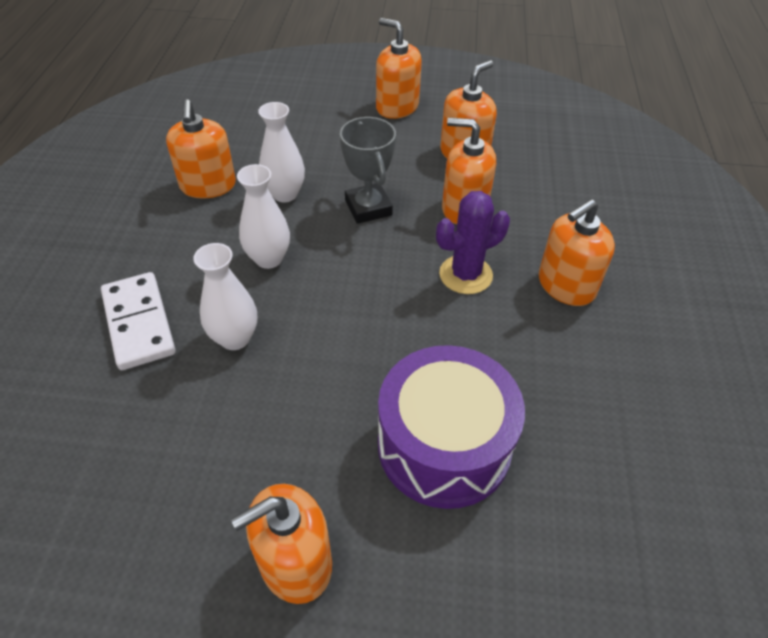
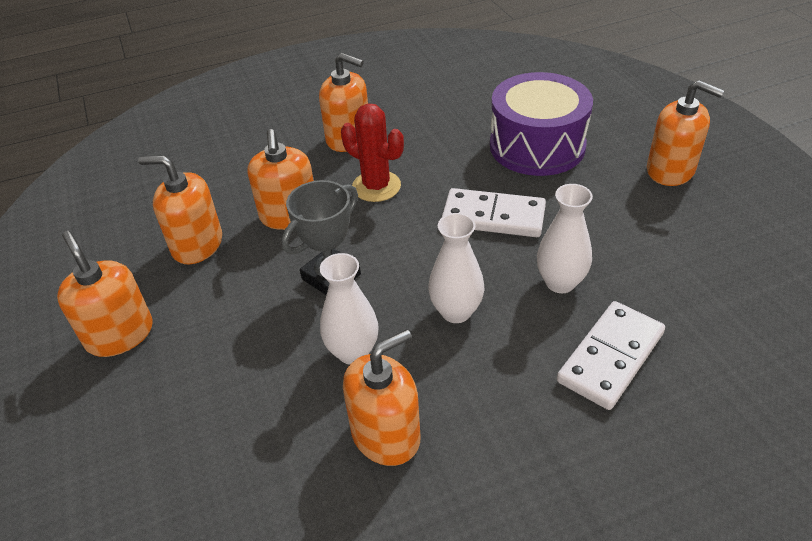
camera: 115 degrees left, 5 degrees down
orange soap dispenser [376,18,422,119] -> orange soap dispenser turned 135 degrees clockwise [57,231,153,357]
purple cactus [436,191,510,294] -> red cactus [341,103,404,202]
none -> white domino [442,188,546,237]

